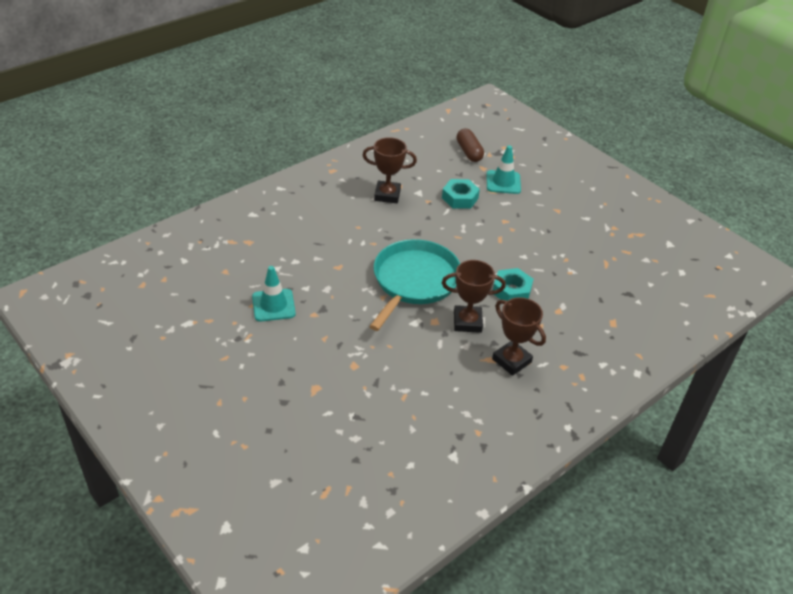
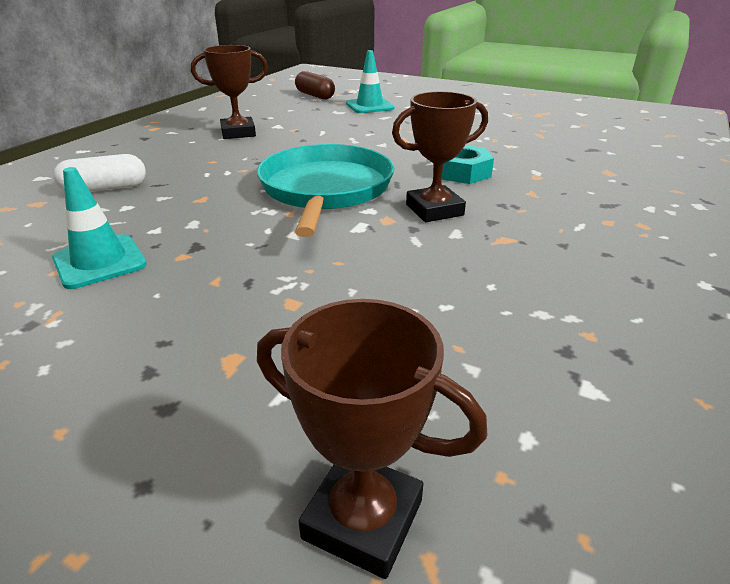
camera: 20 degrees left, 10 degrees down
turquoise nut [442,179,480,209] -> none
brown trophy [492,297,546,376] -> brown trophy moved to [257,299,487,579]
none -> white capsule [53,154,146,192]

